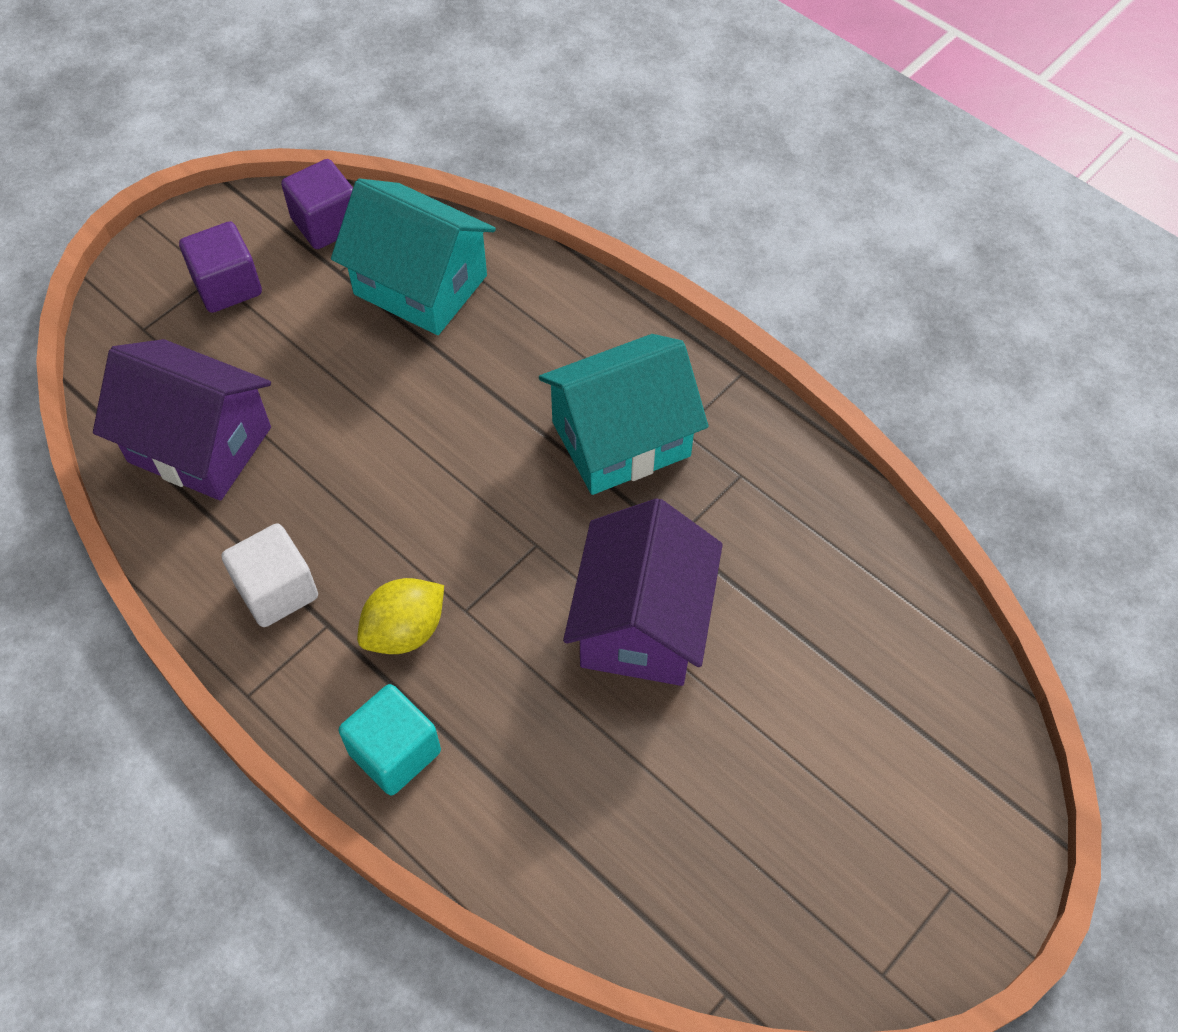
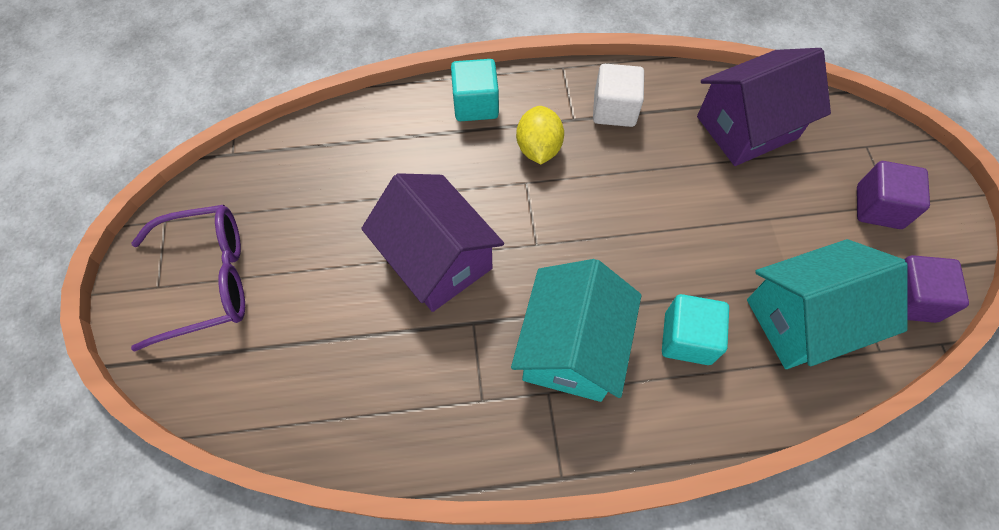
camera: 130 degrees right, 5 degrees up
none -> purple glasses [131,205,245,352]
none -> turquoise cube [662,294,729,365]

